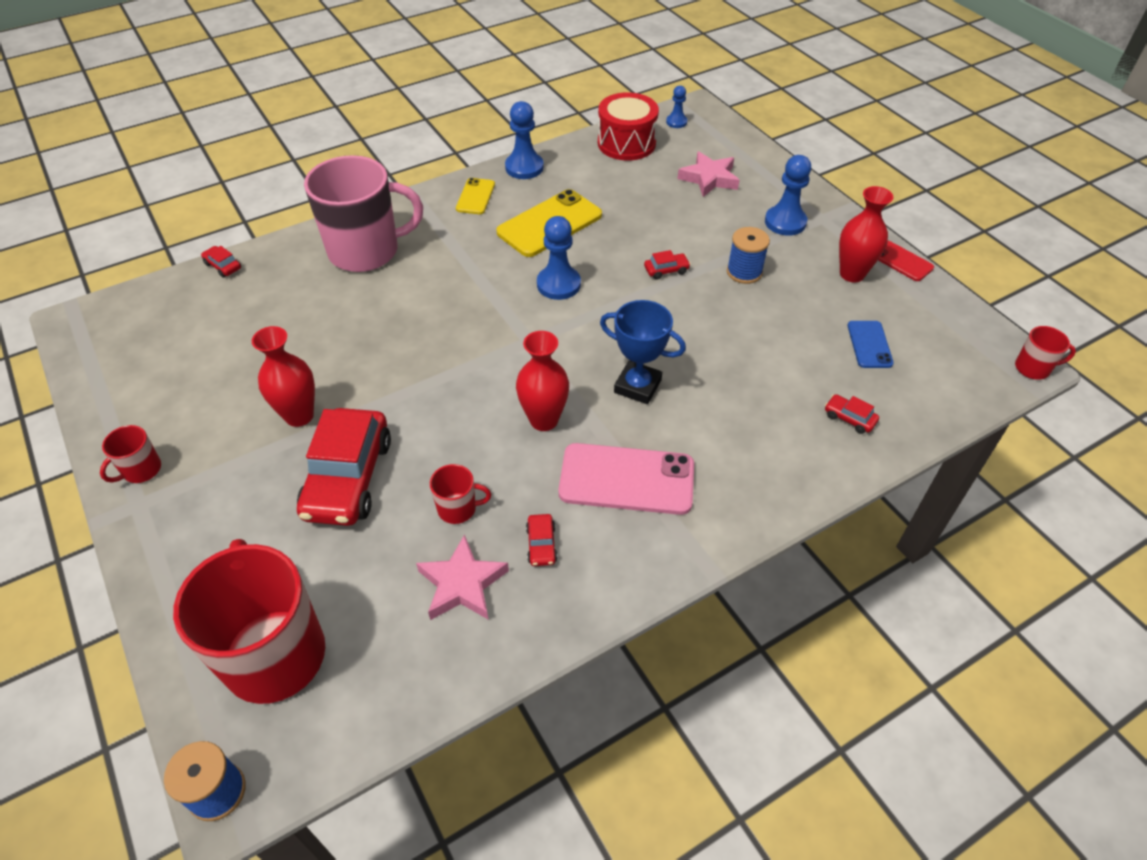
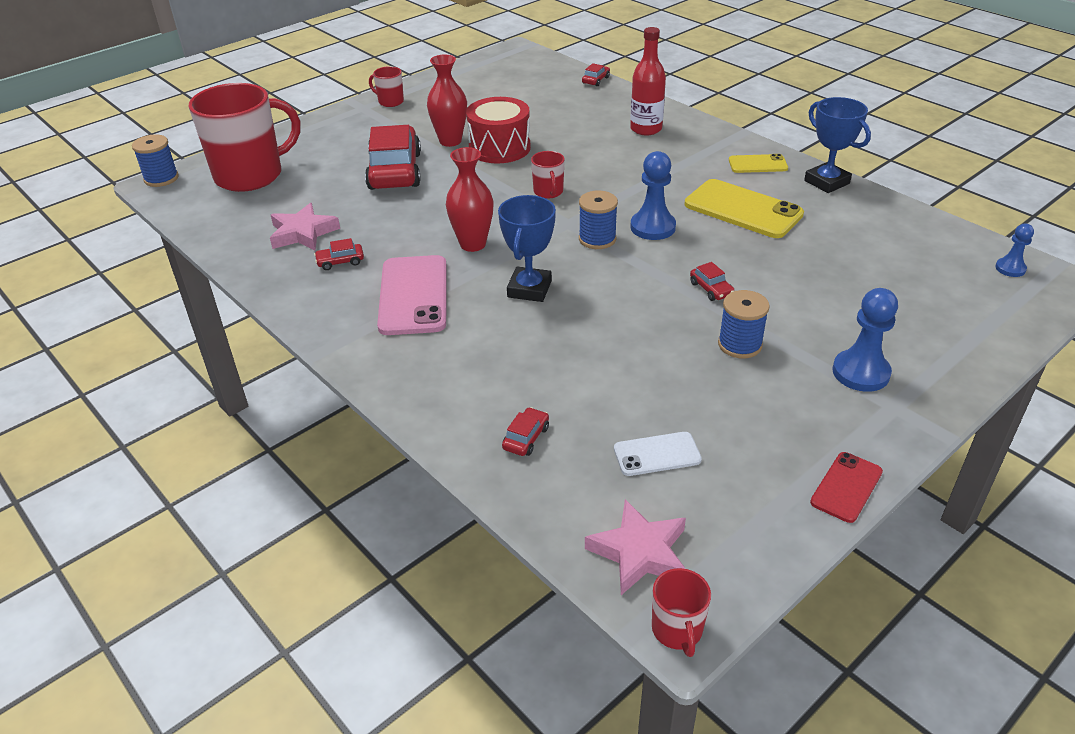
camera: 80 degrees right, 10 degrees down
red car [297,408,391,526] -> red car turned 90 degrees clockwise [365,125,421,190]
pink mug [304,155,423,272] -> red bottle [630,27,666,136]
red mug [430,464,491,524] -> red mug moved to [531,151,565,199]
blue pawn [505,101,544,179] -> blue trophy [804,97,871,193]
red drum [598,92,659,161] -> red drum moved to [466,97,531,164]
pink star [677,151,740,197] -> pink star moved to [585,499,686,595]
red vase [839,186,893,282] -> none
blue phone [848,321,894,368] -> white phone [614,432,702,476]
none -> blue spool [579,191,618,249]

